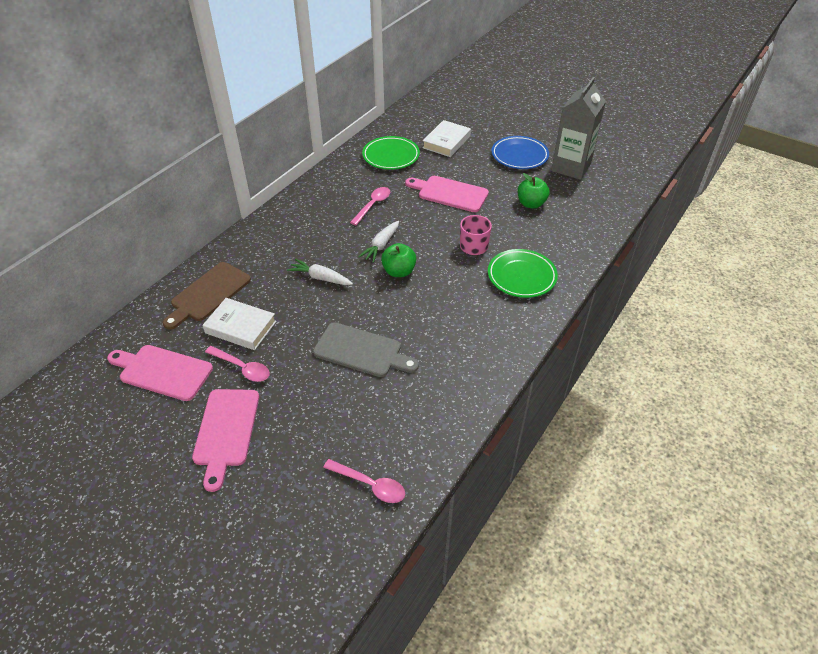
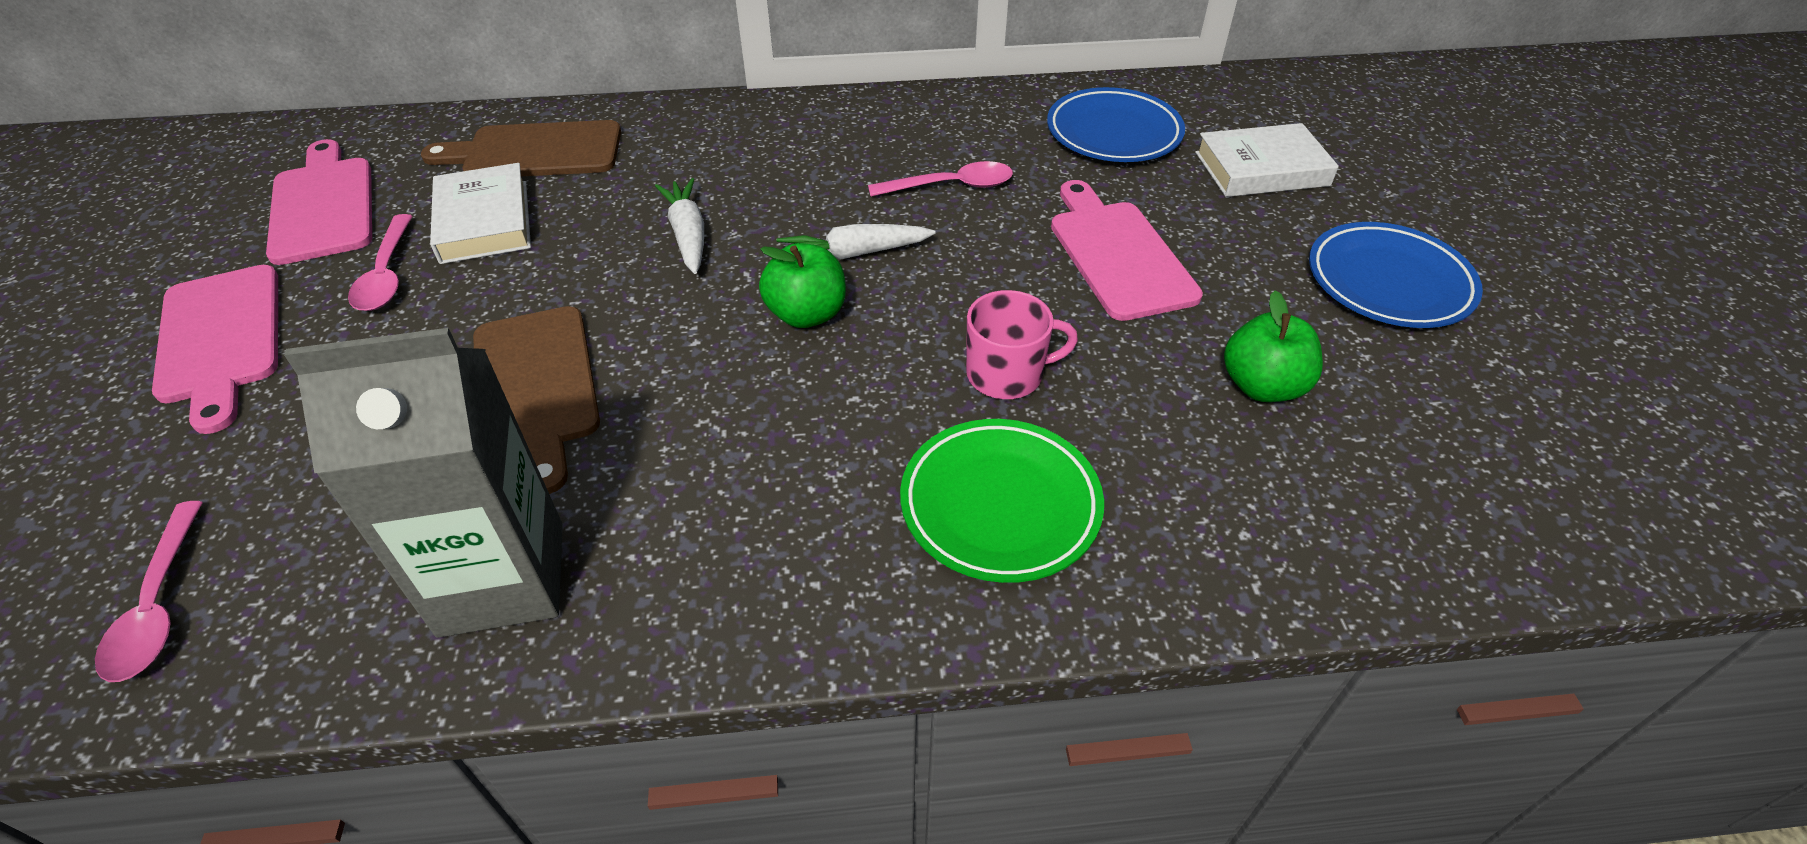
camera: 50 degrees right, 0 degrees up
pink cutting board [192,389,259,492] -> pink cutting board turned 75 degrees counterclockwise [152,265,278,434]
grey cutting board [313,322,419,377] -> brown cutting board [473,306,600,494]
green plate [362,136,420,170] -> blue plate [1047,87,1185,162]
grey carton [551,77,606,180] -> grey carton moved to [284,328,563,638]

